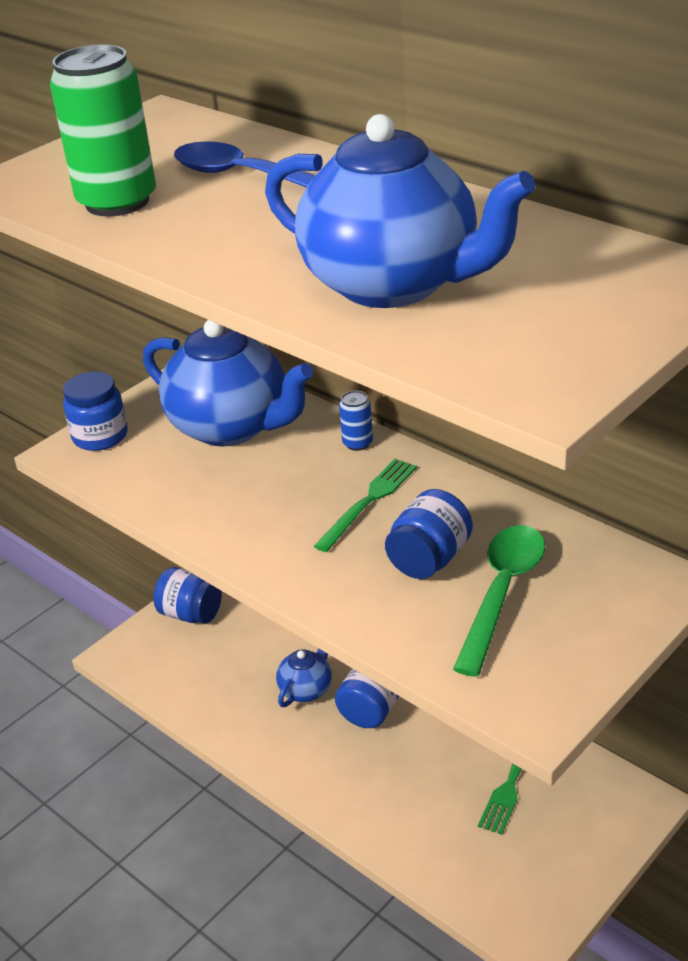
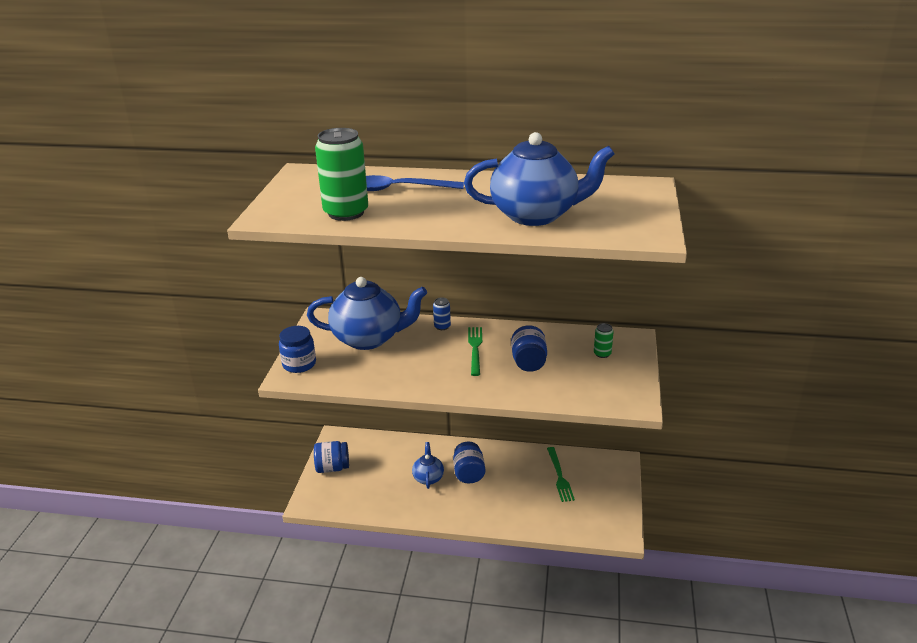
camera: 35 degrees left, 5 degrees down
green spoon [453,525,545,677] -> none
none -> green can [594,323,614,358]

